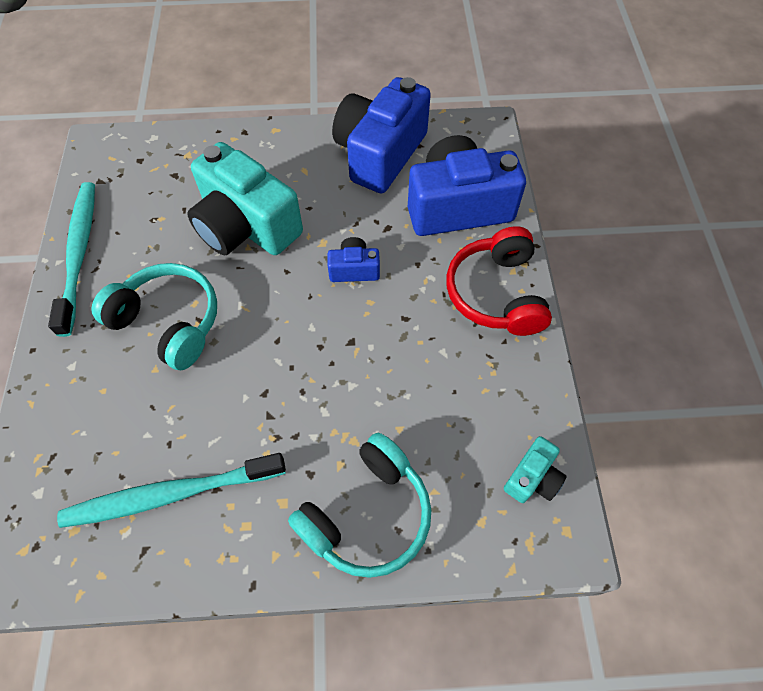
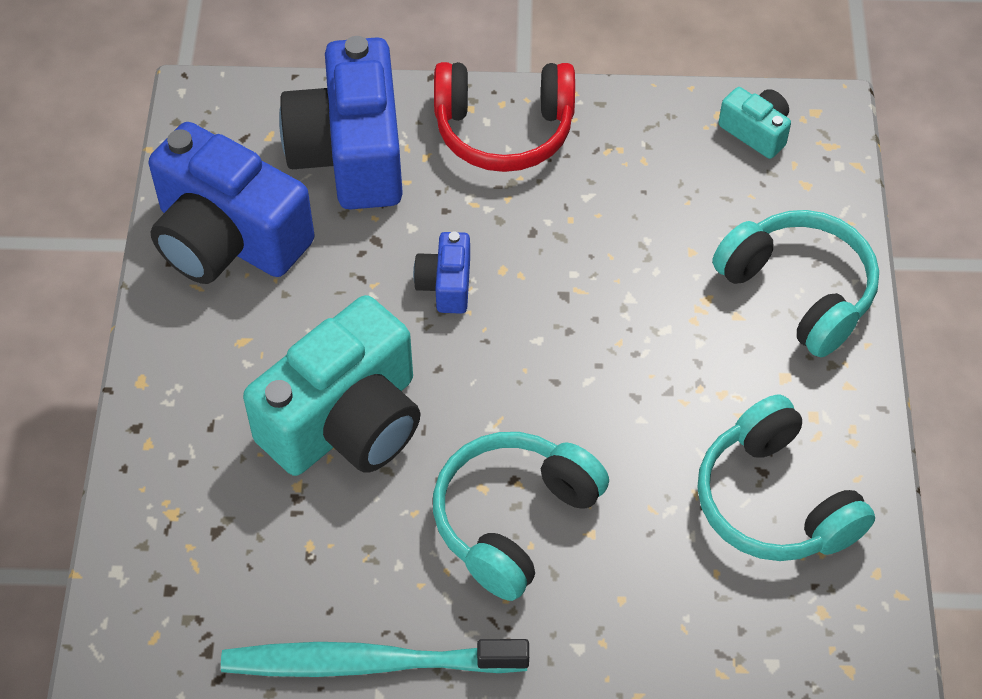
camera: 85 degrees left, 5 degrees down
turquoise toothbrush [57,453,286,528] -> turquoise headphones [697,395,875,561]

